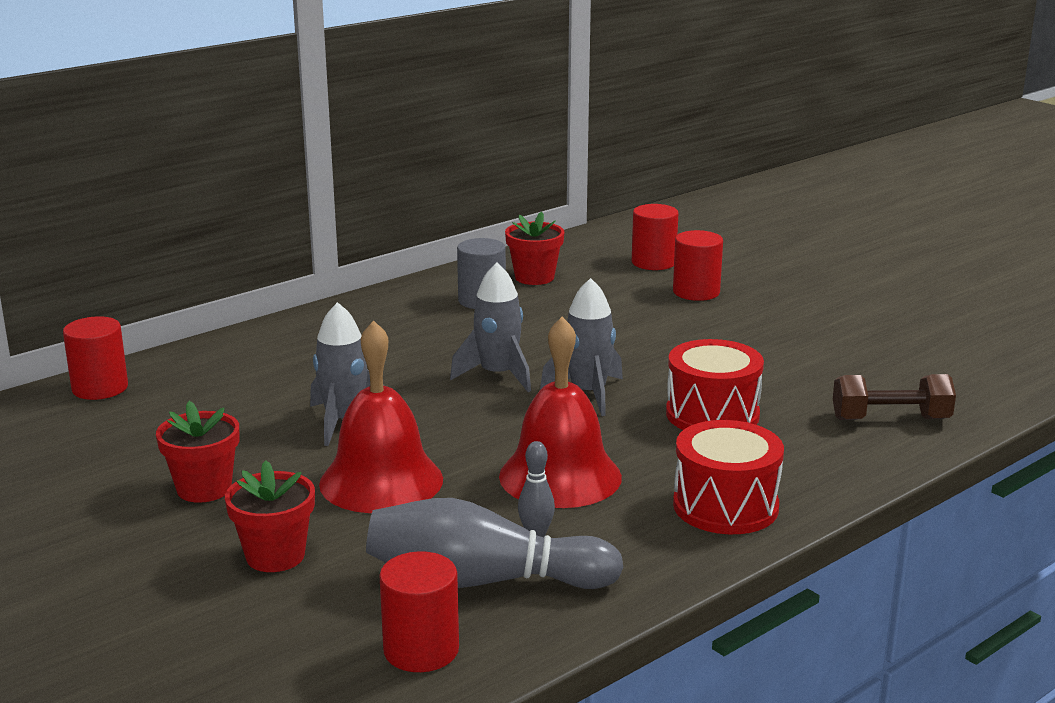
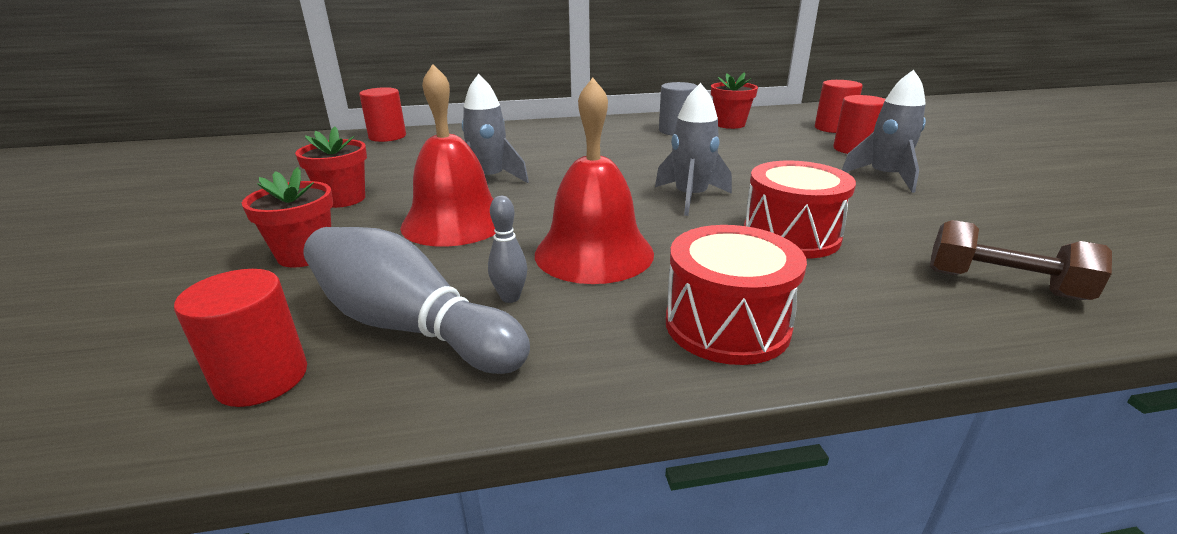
camera: 30 degrees right, 5 degrees up
grey rocket [450,262,531,392] -> grey rocket moved to [842,70,926,193]

